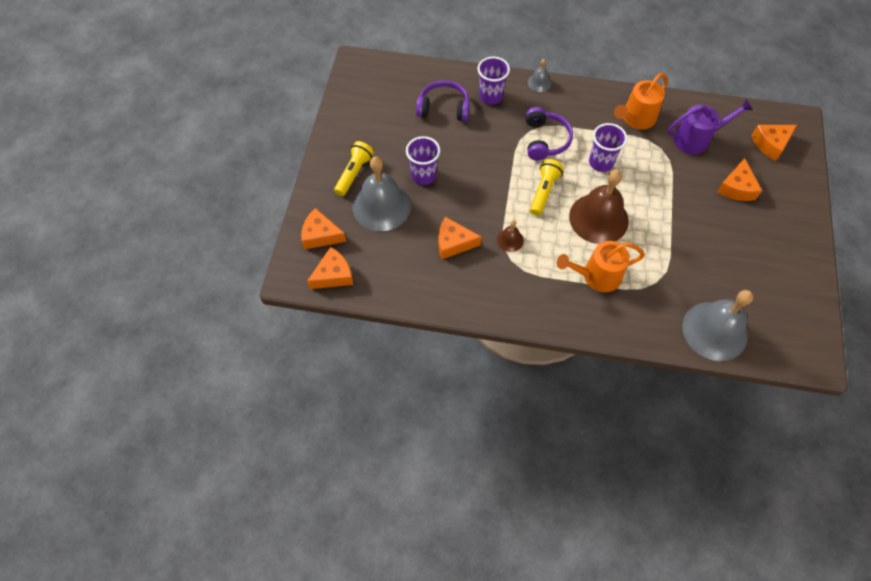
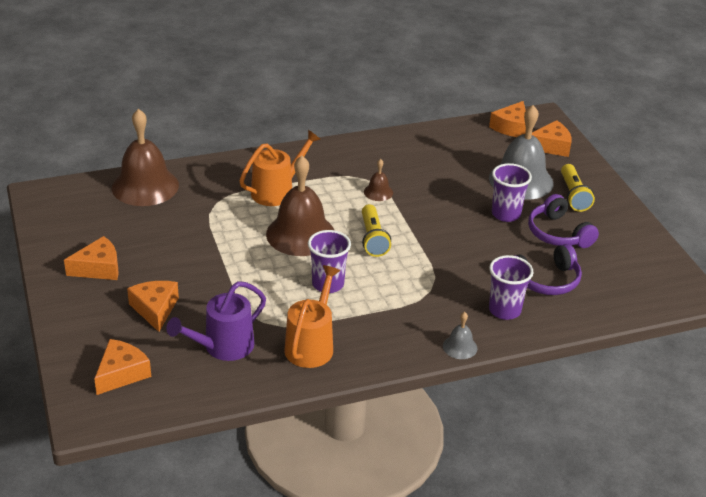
camera: 150 degrees right, 25 degrees down
orange cheese [438,217,482,259] -> orange cheese moved to [64,236,119,280]
purple headphones [526,107,573,160] -> purple headphones moved to [528,194,599,248]
grey bell [682,290,754,361] -> brown bell [112,109,179,206]

